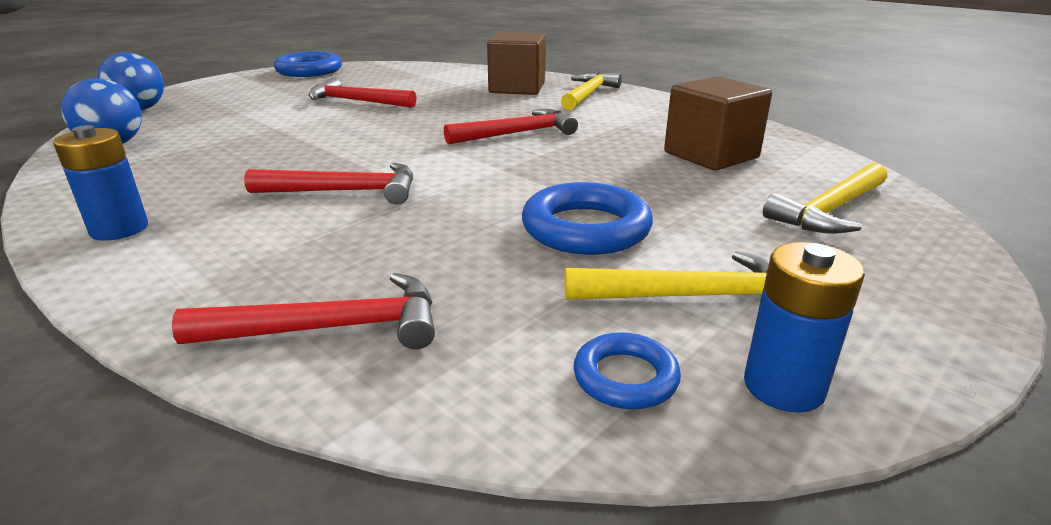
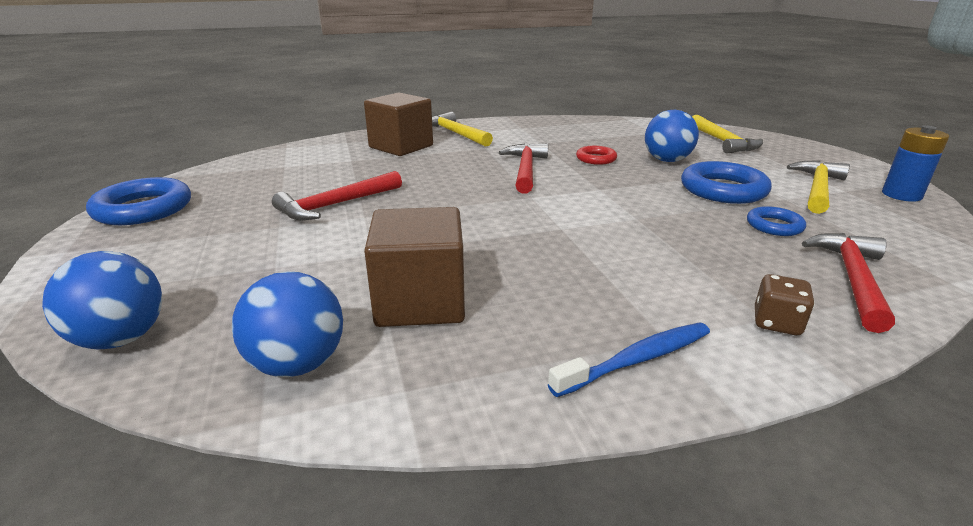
camera: 60 degrees left, 0 degrees up
blue battery [53,125,148,241] -> blue toothbrush [548,322,710,397]
red hammer [244,163,413,205] -> none
blue ring [573,332,681,409] -> blue ring moved to [747,206,806,236]
brown cube [664,76,772,171] -> brown cube moved to [364,207,465,327]
none -> red ring [576,146,617,165]
none -> blue ball [645,110,699,162]
none -> brown dice [755,274,815,335]

